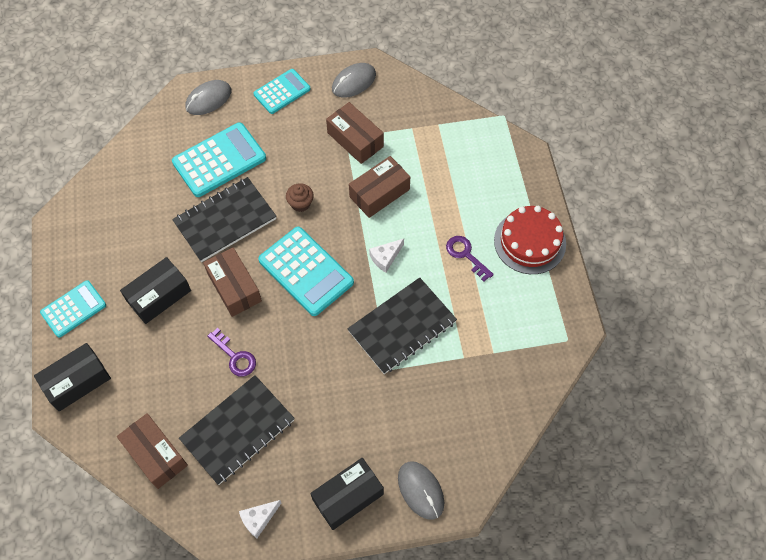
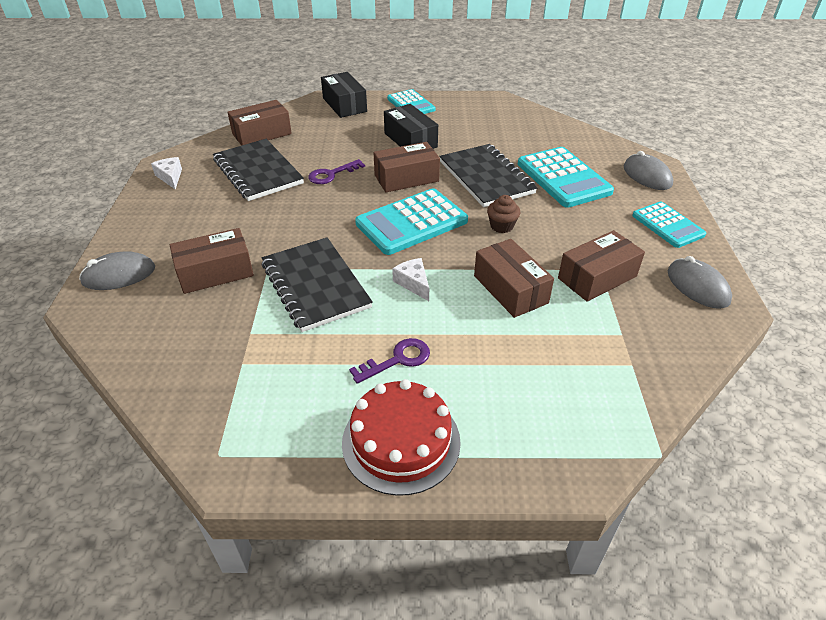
camera: 100 degrees right, 20 degrees down
black box [310,458,384,530] -> none
none -> brown box [170,228,254,294]

